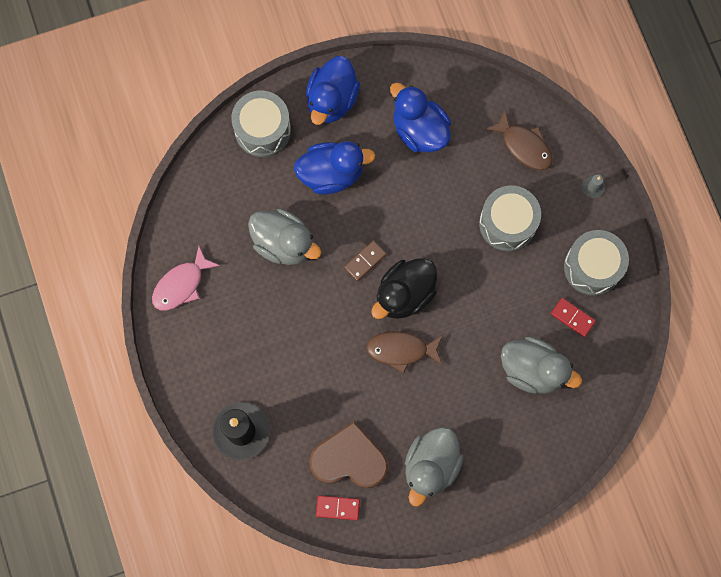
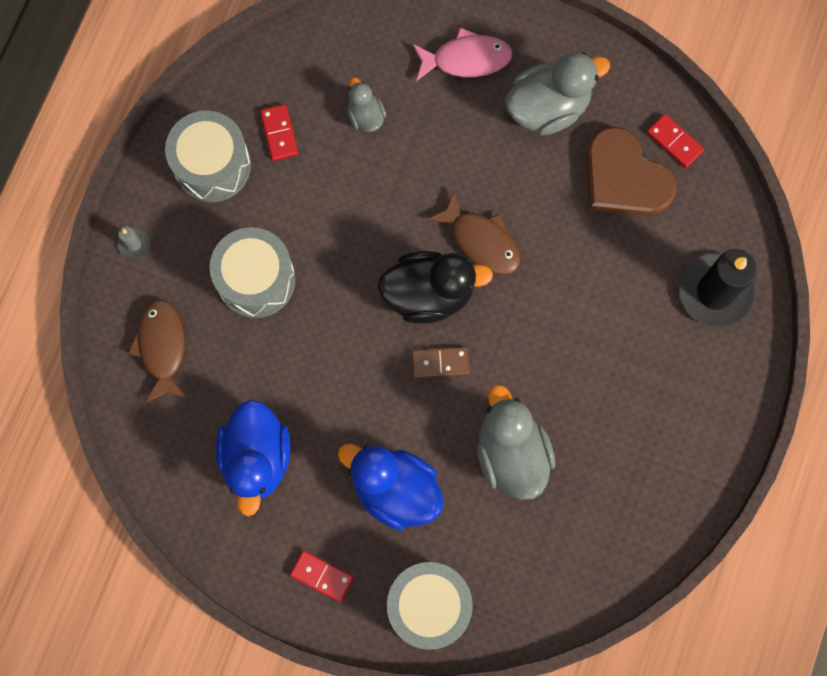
camera: 140 degrees left, 0 degrees up
pink fish [152,246,220,311] -> pink fish moved to [412,28,513,81]
blue duck [306,56,360,125] -> red domino [290,550,354,603]
grey duck [501,337,582,394] -> grey duck [347,77,386,132], size x0.53

